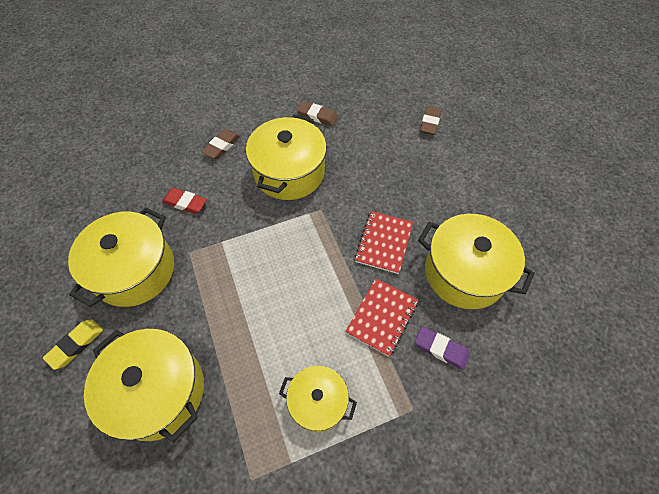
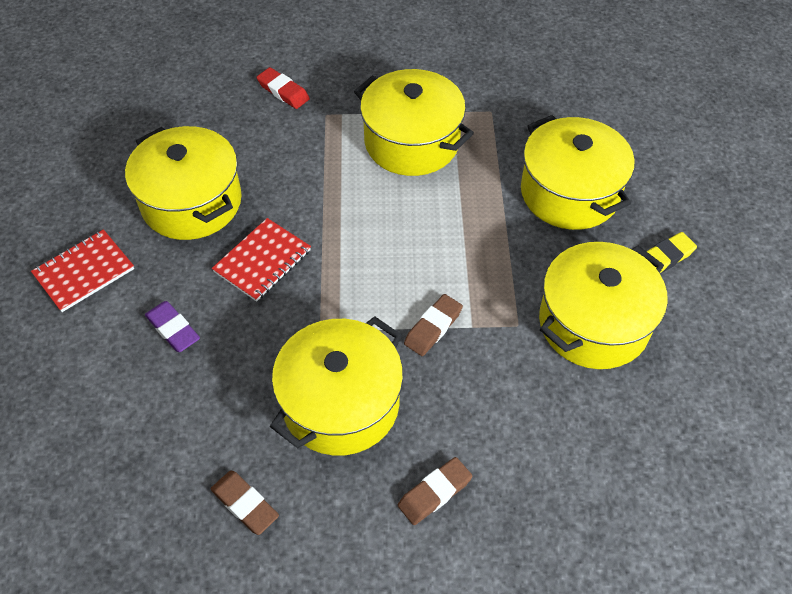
camera: 160 degrees left, 5 degrees down
red eraser [162,188,207,214] -> red eraser moved to [257,67,310,109]
yellow pot [279,366,357,432] -> yellow pot [354,69,474,176], size x1.68
red notebook [345,279,418,357] -> red notebook moved to [31,229,134,312]
purple eraser [415,326,470,370] -> purple eraser moved to [145,301,200,352]
brown eraser [420,106,442,135] -> brown eraser moved to [404,294,463,356]

